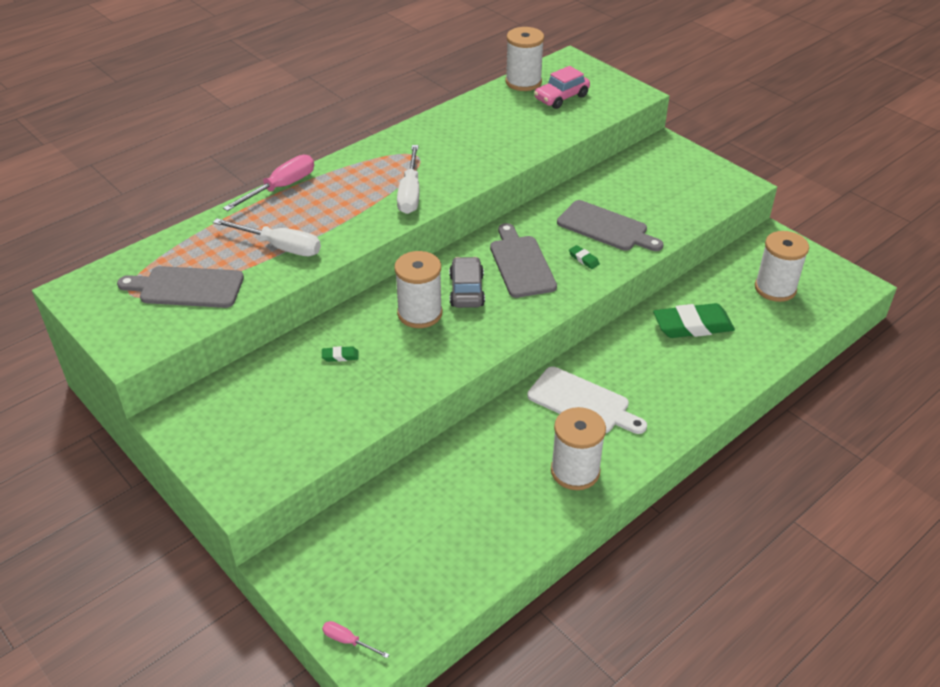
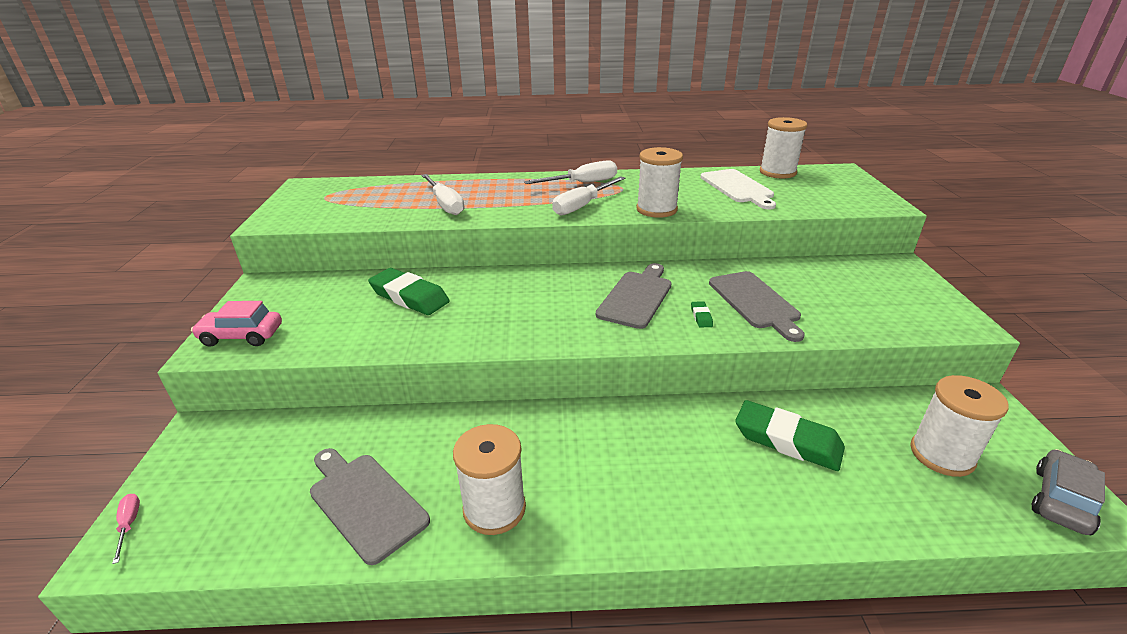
camera: 40 degrees right, 10 degrees down
grey cutting board [117,266,244,308] -> grey cutting board moved to [310,448,430,565]
pink screwdriver [223,155,314,211] -> none
green eraser [322,346,359,362] -> green eraser [368,268,450,315], size x2.38
white spool [394,251,442,328] -> white spool moved to [636,147,683,218]
grey car [449,257,485,308] -> grey car moved to [1032,449,1105,535]
white cutting board [527,366,647,434] -> white cutting board moved to [700,169,776,210]
pink car [534,66,590,109] -> pink car moved to [191,301,282,347]
none -> white screwdriver [524,160,617,184]

